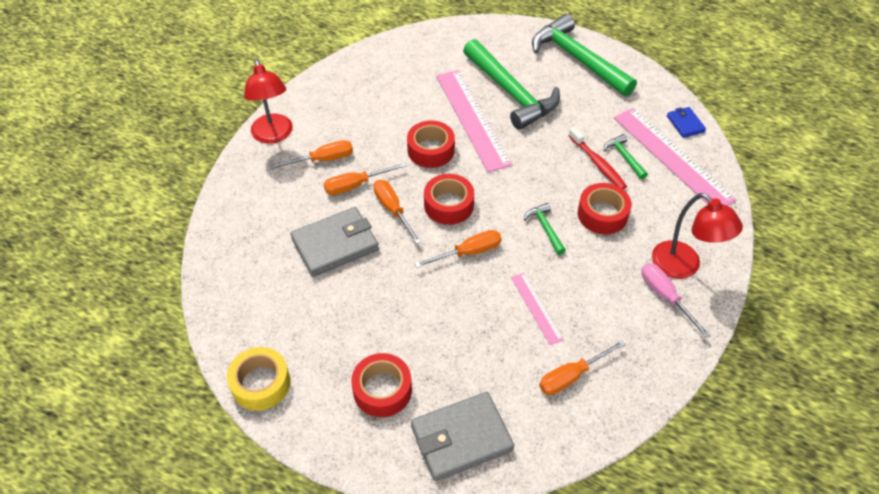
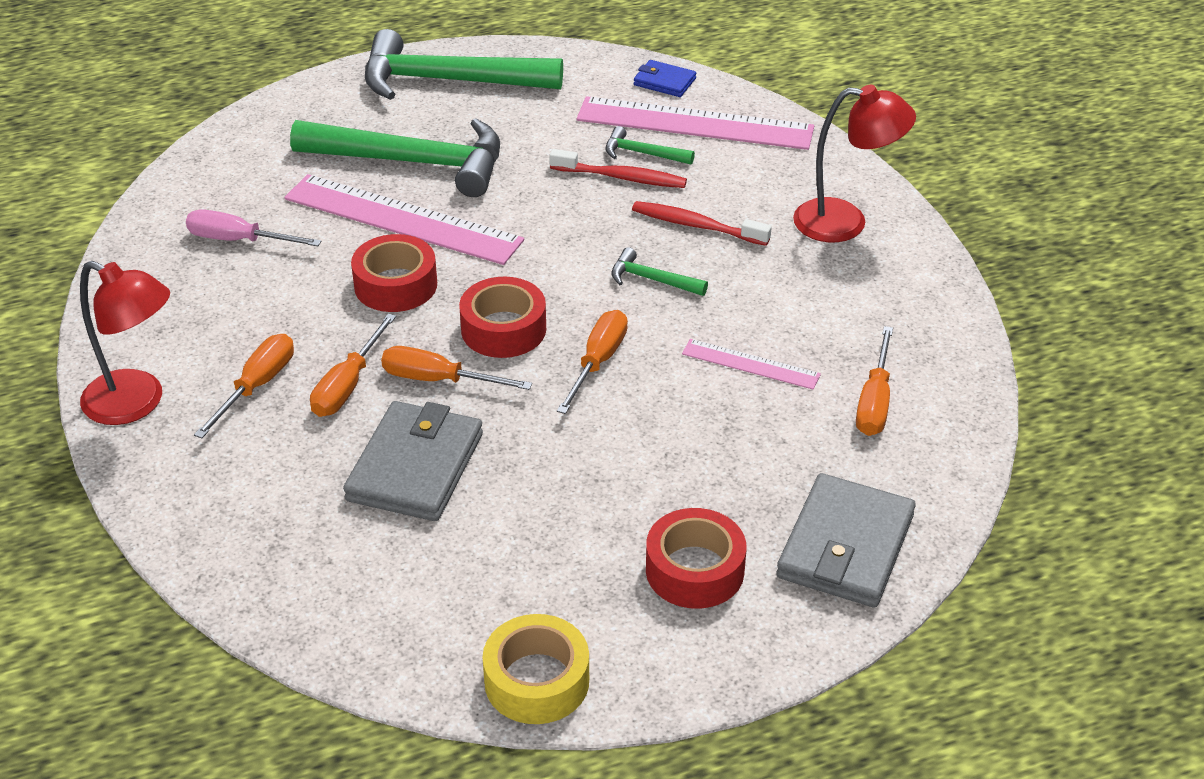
camera: 45 degrees left, 10 degrees down
red tape [578,183,632,234] -> red toothbrush [632,201,772,246]
pink screwdriver [641,263,710,338] -> pink screwdriver moved to [186,209,321,246]

